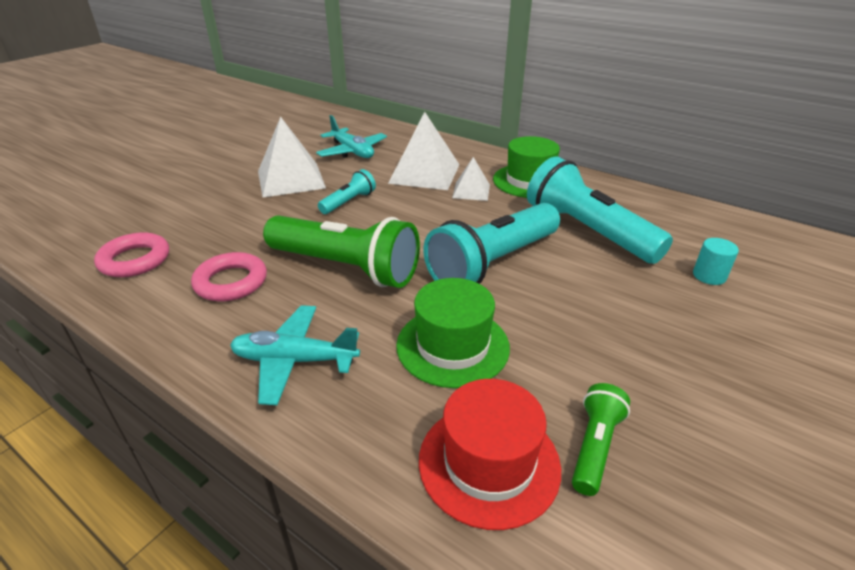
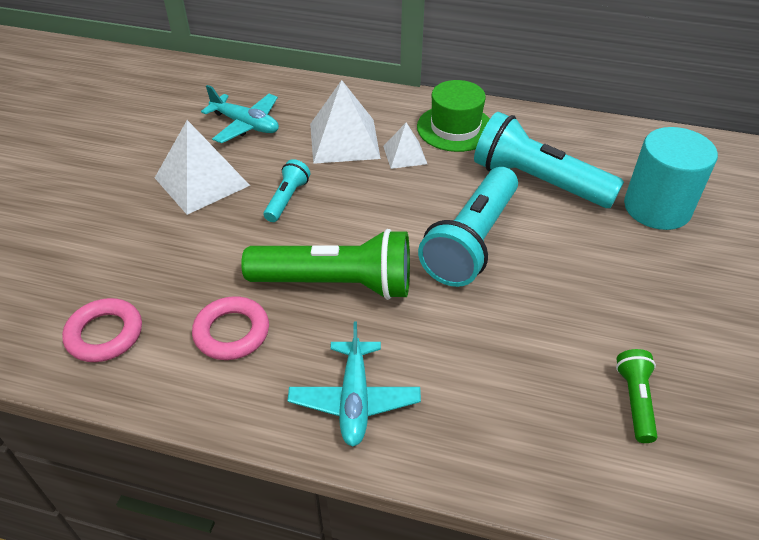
camera: 20 degrees left, 10 degrees up
turquoise plane [230,305,360,405] -> turquoise plane turned 75 degrees counterclockwise [288,322,421,447]
green hat [396,278,510,388] -> none
red hat [419,379,561,530] -> none
turquoise cylinder [693,238,739,285] -> turquoise cylinder [624,127,718,230], size x2.31

